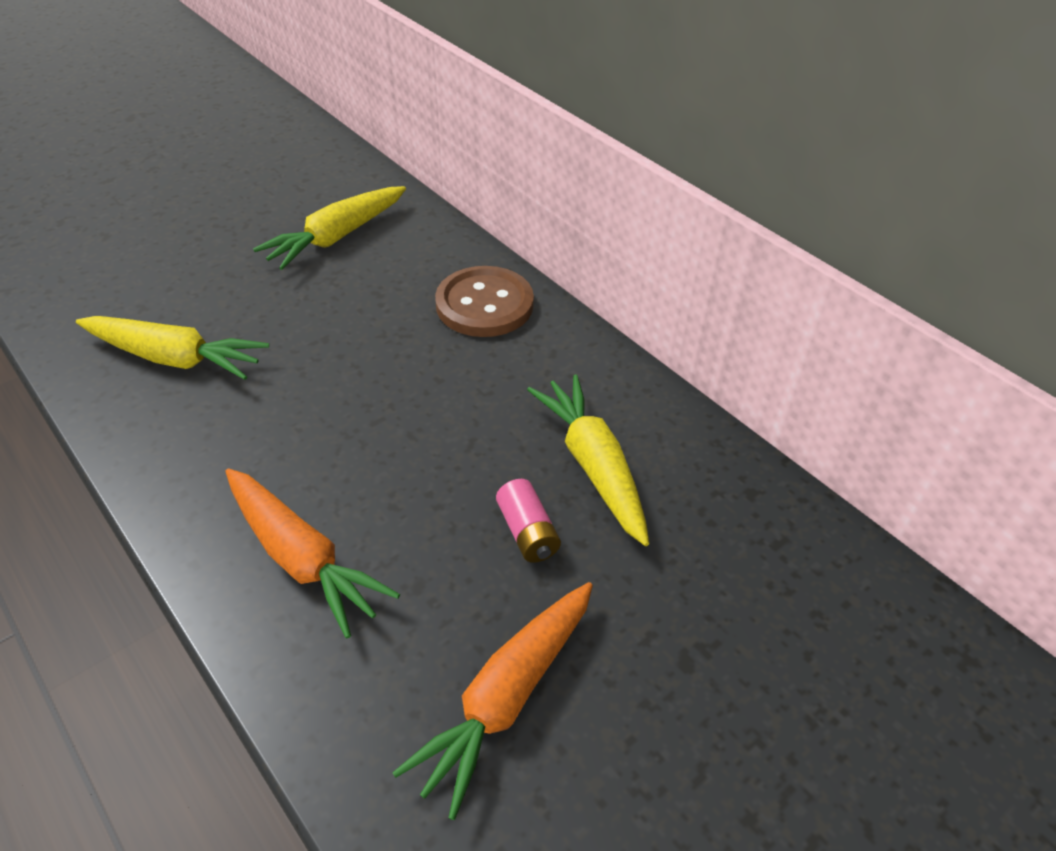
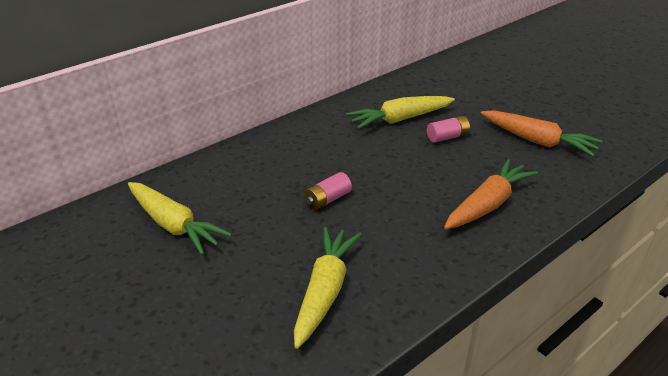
camera: 90 degrees left, 10 degrees down
brown button [435,266,534,337] -> none
none -> pink battery [304,172,352,210]

